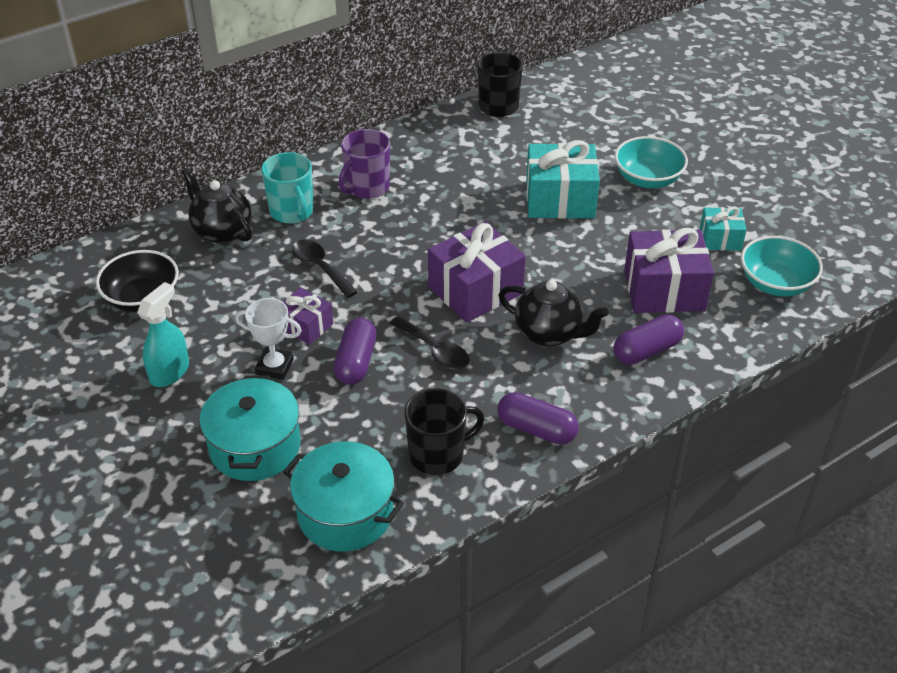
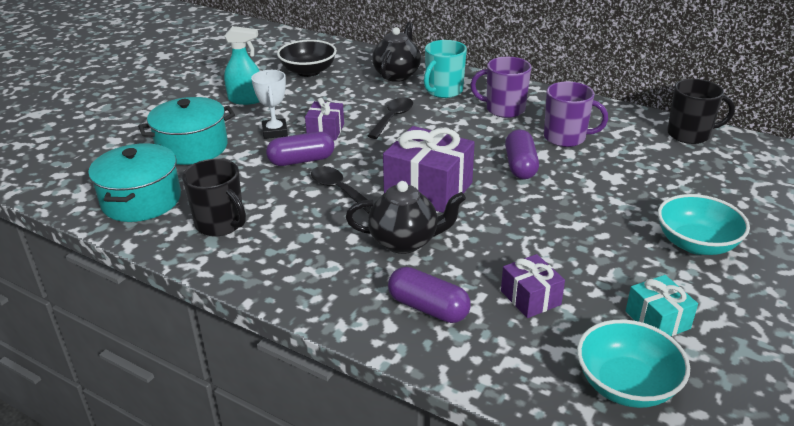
camera: 65 degrees right, 10 degrees down
black spoon [390,316,470,370] -> black spoon turned 120 degrees clockwise [311,166,372,214]
black teapot [498,280,609,346] -> black teapot turned 90 degrees counterclockwise [346,181,466,254]
purple capsule [498,392,579,444] -> purple capsule moved to [505,129,539,179]
turquoise gift [526,140,600,219] -> none
purple gift [624,228,714,313] -> purple gift [501,254,565,318], size x0.55
none -> purple mug [544,82,608,147]

